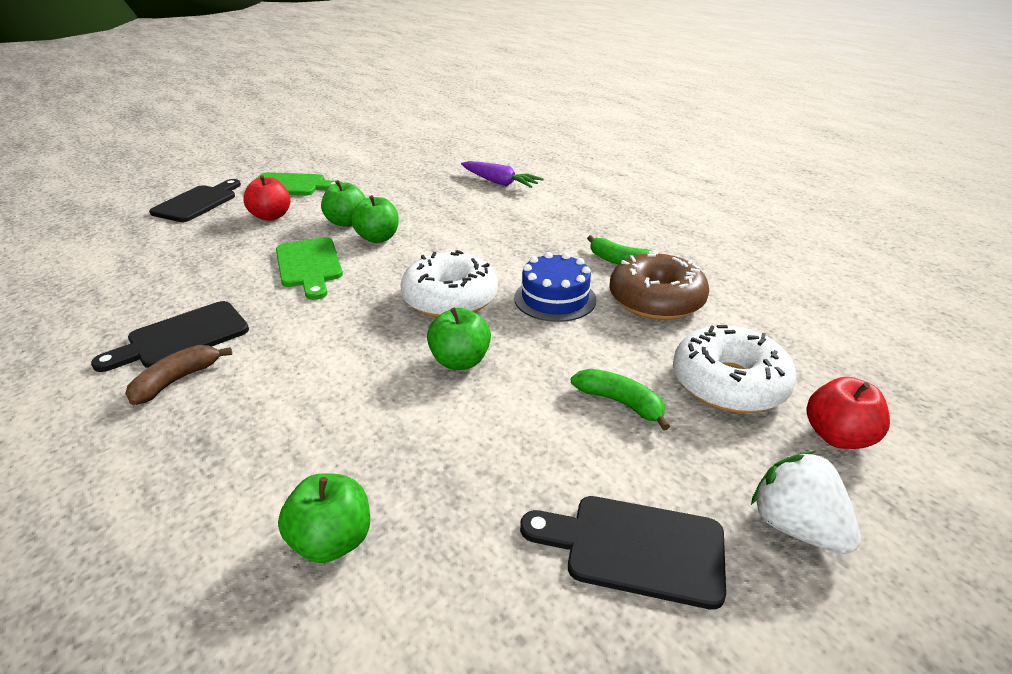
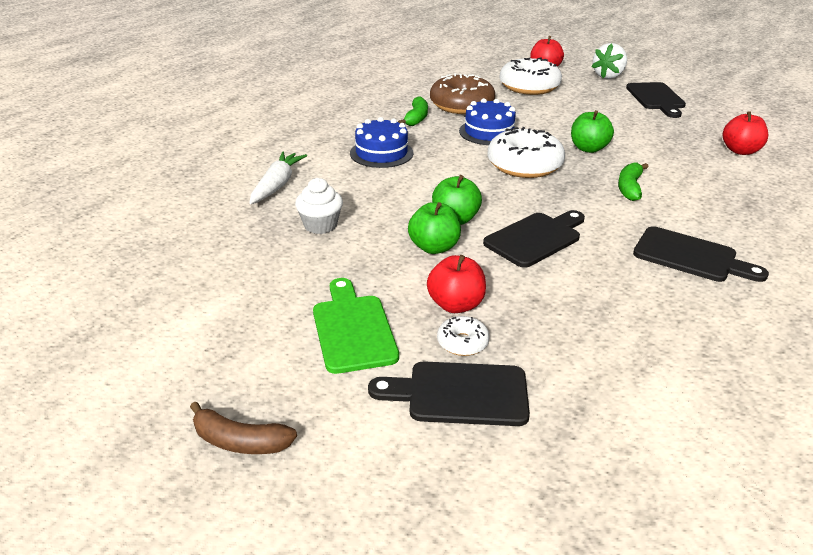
camera: 110 degrees left, 0 degrees up
brown banana [125,345,232,405] -> brown banana moved to [190,401,297,454]
green cutting board [276,237,343,300] -> black cutting board [483,210,585,268]
green apple [278,473,370,563] -> red apple [723,111,768,155]
purple carrot [461,161,544,188] -> white carrot [249,152,307,204]
green banana [571,369,670,431] -> green banana moved to [618,162,648,201]
none -> white cupcake [295,178,343,234]
none -> blue cake [350,117,413,168]
none -> white donut [437,316,490,356]

